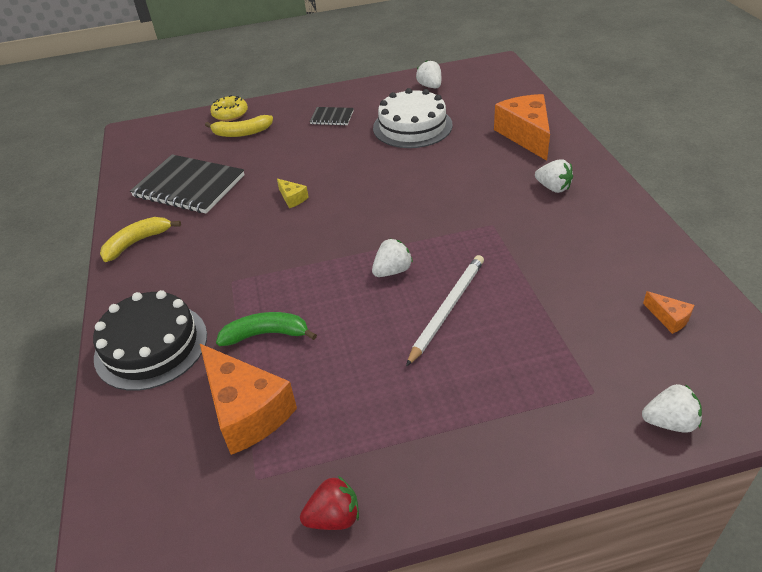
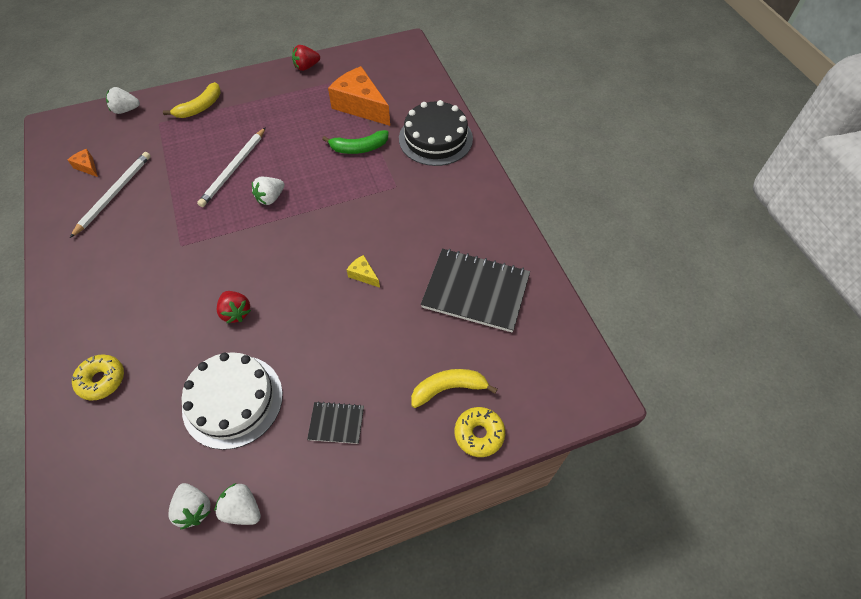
camera: 170 degrees right, 15 degrees up
yellow banana [100,217,181,262] -> yellow banana moved to [163,82,221,118]
orange cheese [494,94,550,161] -> yellow donut [72,354,124,401]
white strawberry [535,159,573,193] -> white strawberry moved to [215,483,261,525]
none -> white pencil [70,152,151,238]
none -> red strawberry [217,291,251,324]

